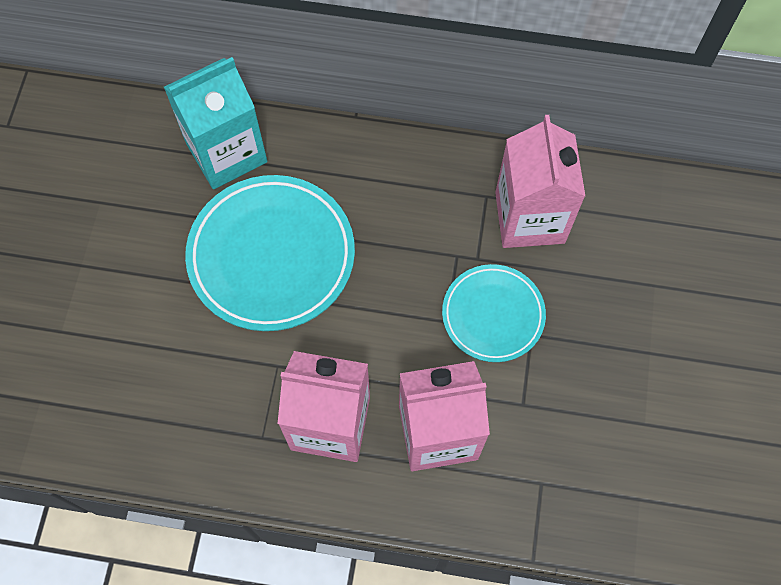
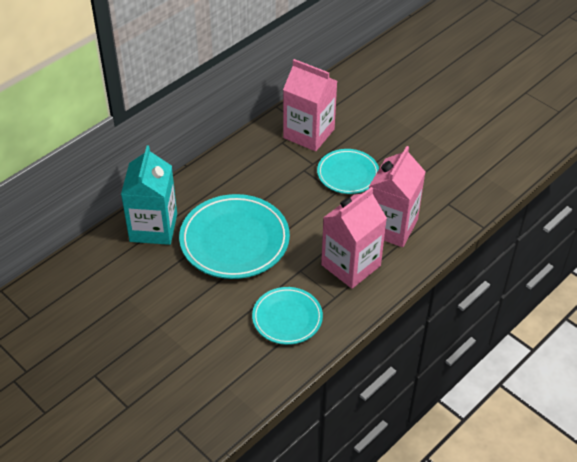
camera: 55 degrees left, 20 degrees down
none -> turquoise plate [252,287,323,345]

